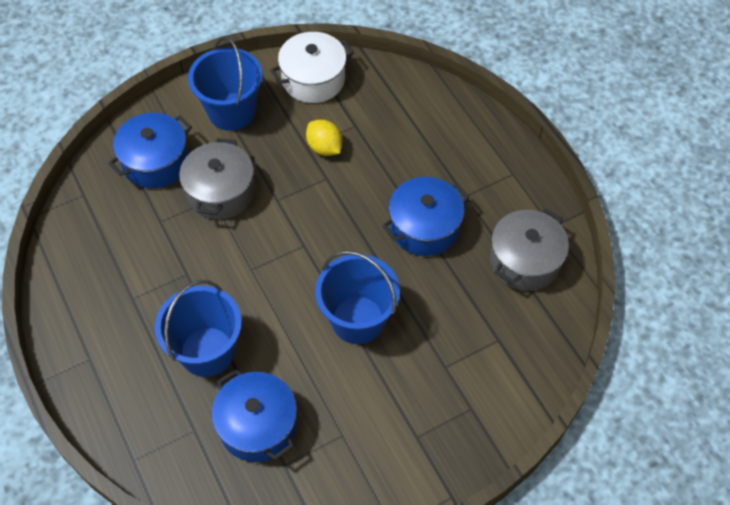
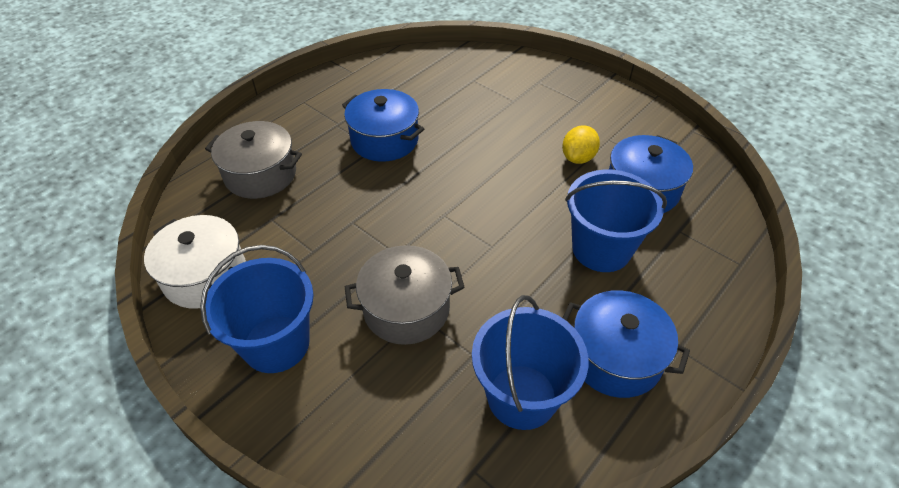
camera: 110 degrees left, 10 degrees down
blue pot [108,113,192,188] -> blue pot moved to [563,290,690,398]
yellow lemon [306,120,342,156] -> yellow lemon moved to [562,125,600,164]
blue bucket [315,251,400,344] -> blue bucket moved to [472,295,589,430]
grey pot [490,208,569,291] -> grey pot moved to [205,121,302,199]

